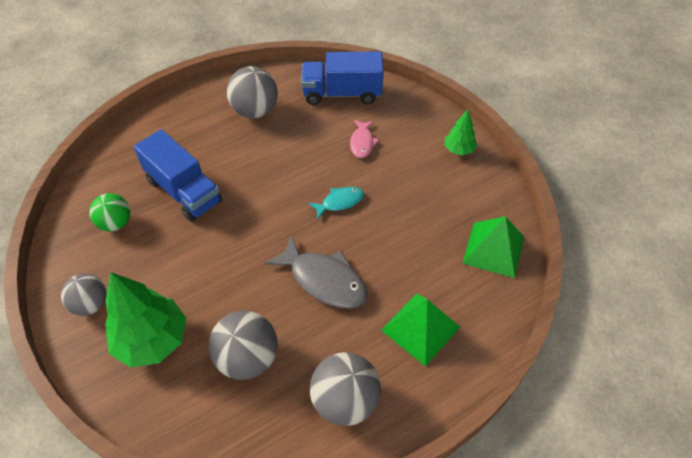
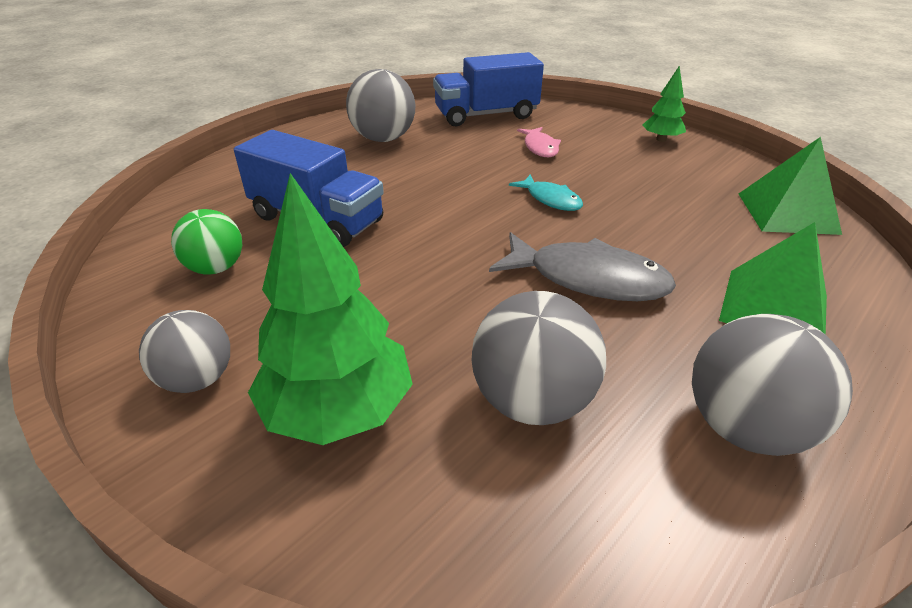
camera: 15 degrees left, 15 degrees down
turquoise fish [308,187,364,219] -> turquoise fish turned 90 degrees clockwise [509,174,583,211]

